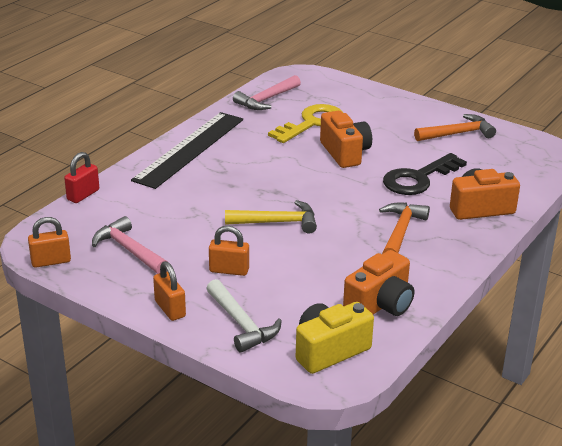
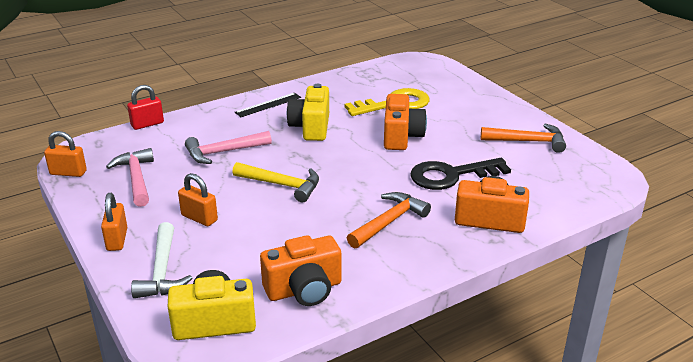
camera: 25 degrees right, 0 degrees up
black ruler [131,112,243,189] -> black ruler [235,93,301,117], size x0.47
pink hammer [233,75,301,110] -> pink hammer moved to [185,131,272,164]
none -> yellow camera [287,84,329,141]

